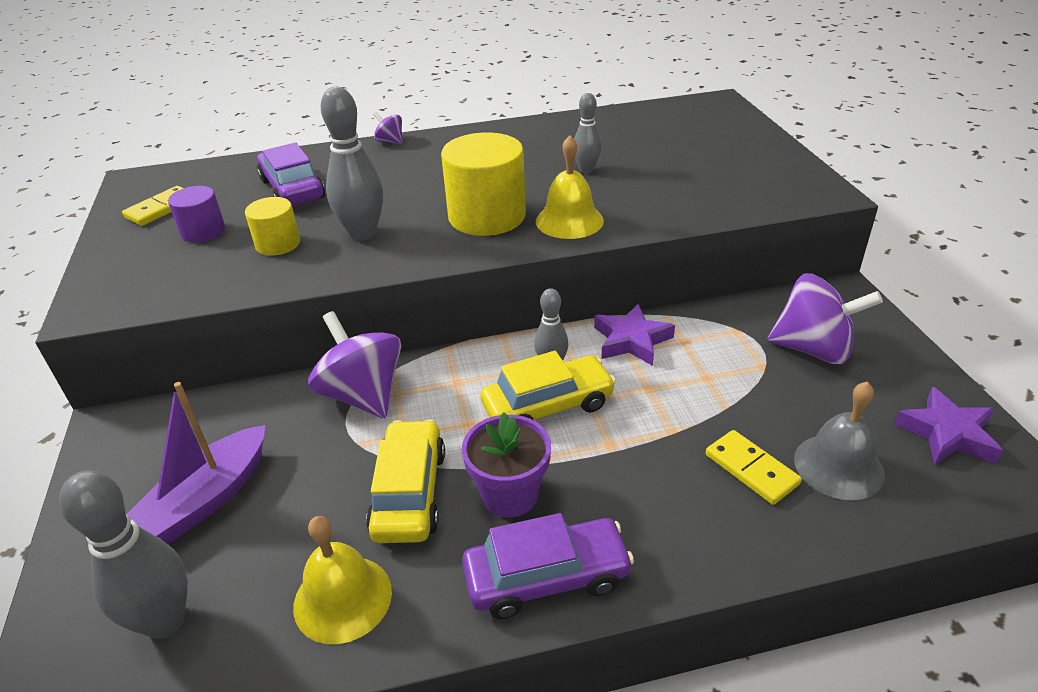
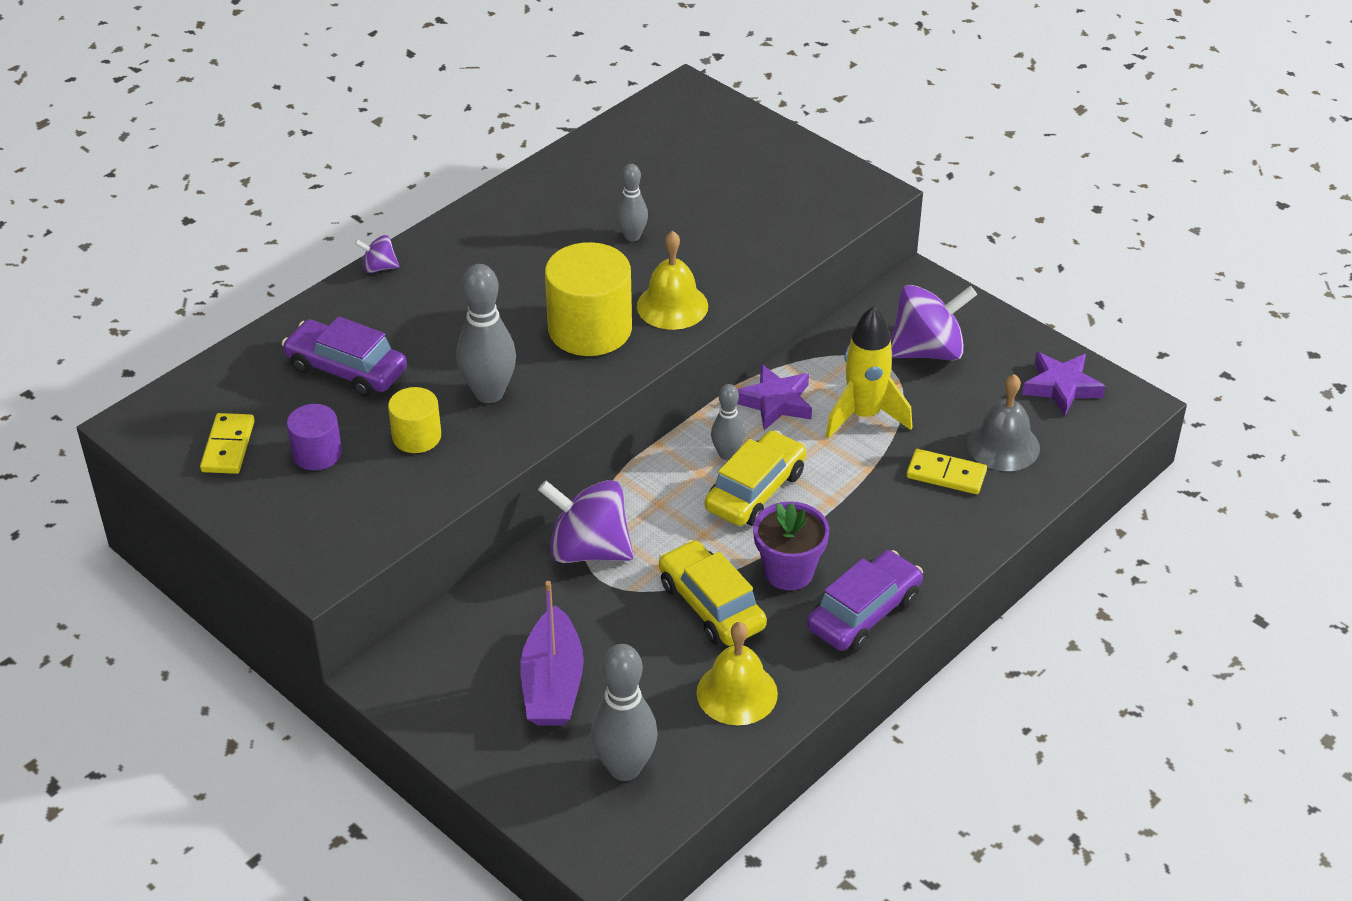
camera: 35 degrees left, 5 degrees up
none -> yellow rocket [825,306,913,438]

